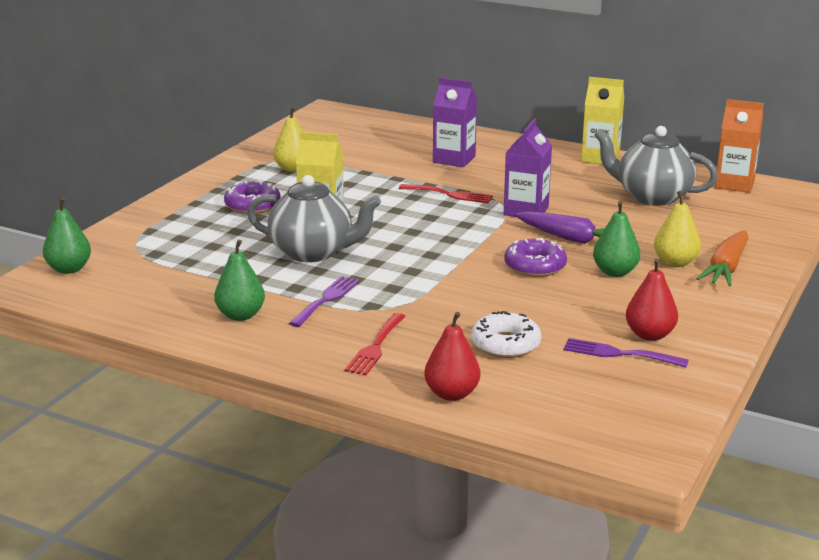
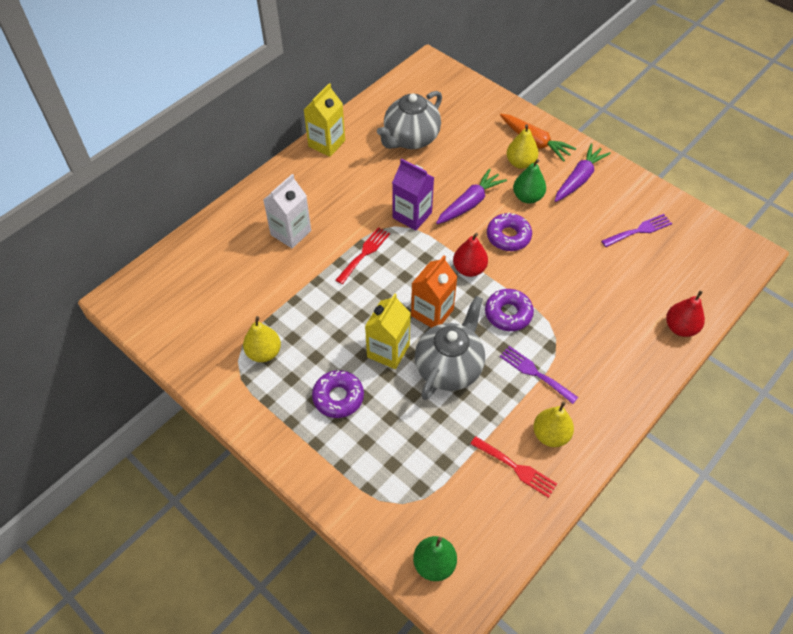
camera: 75 degrees left, 30 degrees up
green pear [214,240,265,321] -> yellow pear [533,401,574,447]
red fork [345,313,406,375] -> red fork moved to [470,436,557,498]
purple carton [433,78,477,167] -> white carton [263,174,311,248]
white donut [471,311,541,358] -> none
purple fork [563,338,689,367] -> purple fork turned 150 degrees counterclockwise [601,214,672,247]
red pear [626,258,678,341] -> red pear moved to [453,233,488,277]
orange carton [715,99,764,193] -> orange carton moved to [411,255,457,328]
none -> purple donut [485,289,534,331]
none -> purple carrot [555,143,611,202]

